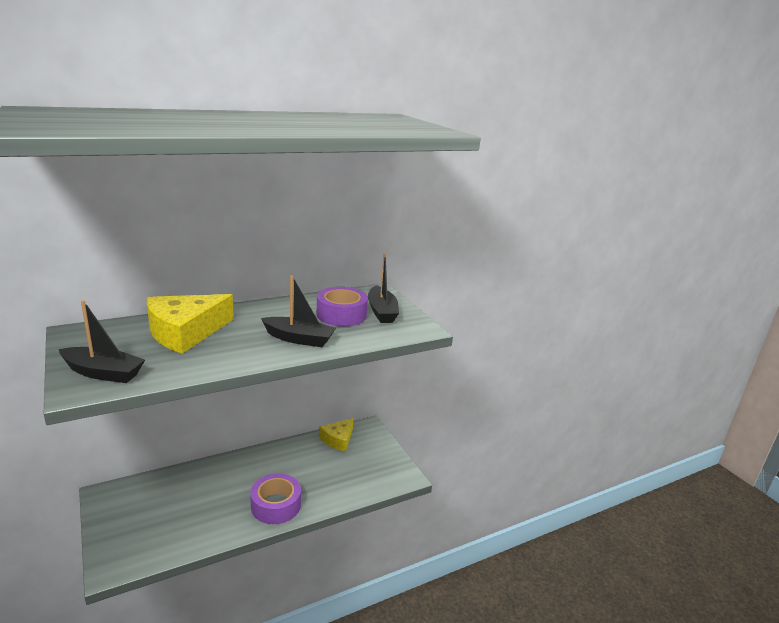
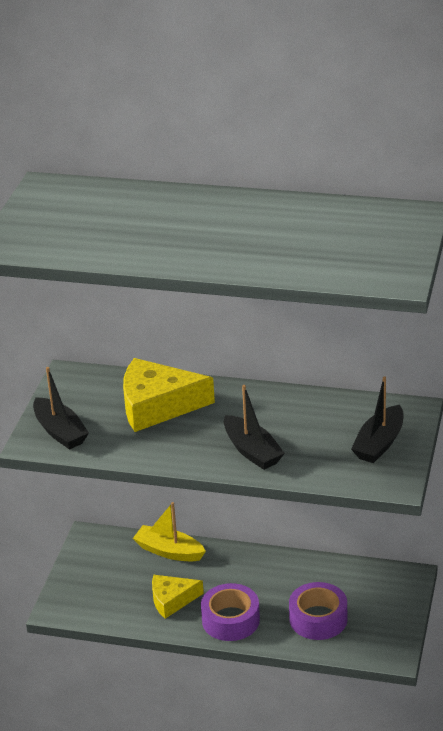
camera: 45 degrees right, 10 degrees up
purple tape [316,287,368,326] -> purple tape moved to [289,582,347,640]
yellow cheese [319,418,353,451] -> yellow cheese moved to [152,575,204,619]
none -> yellow boat [133,502,206,561]

